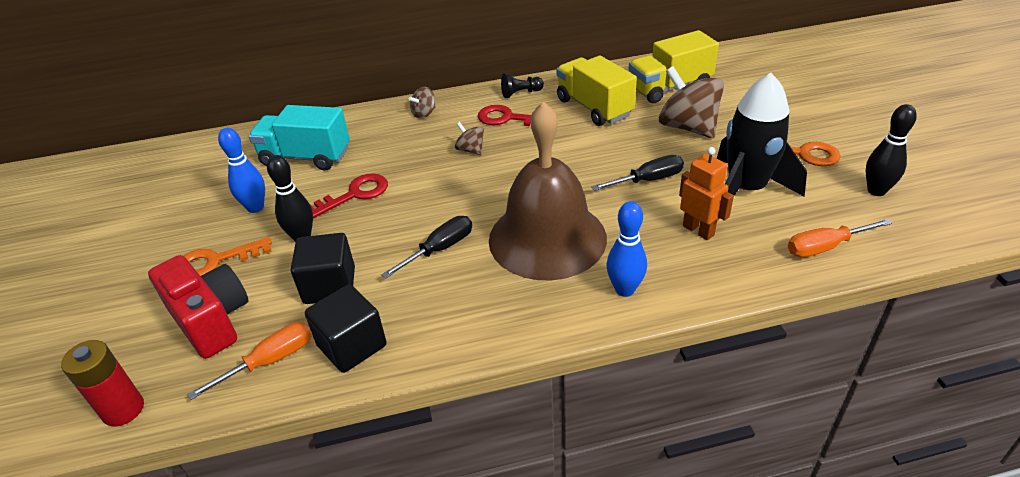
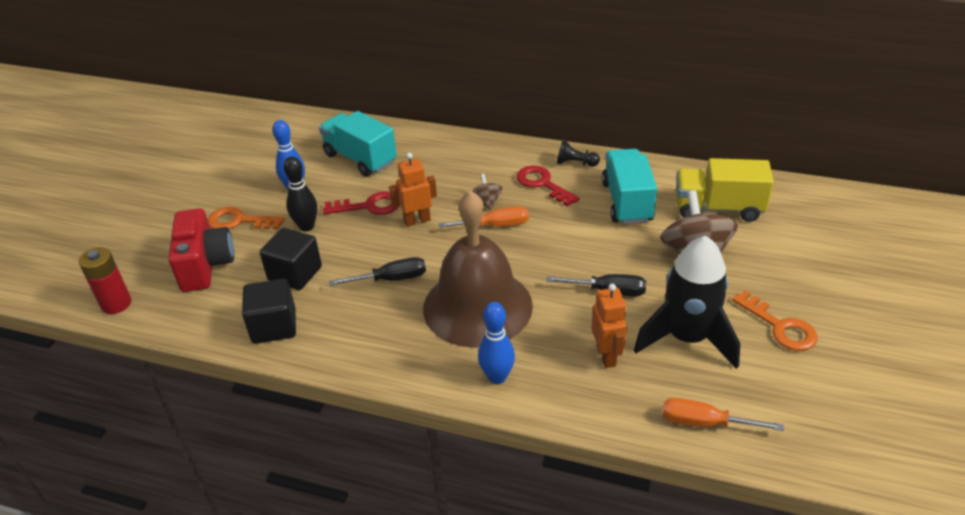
camera: 30 degrees right, 0 degrees up
orange screwdriver [187,322,312,400] -> orange screwdriver moved to [439,206,529,228]
brown spinning top [409,87,436,119] -> none
yellow truck [557,56,637,126] -> turquoise truck [602,149,657,224]
black bowling pin [866,104,917,196] -> none
none -> orange robot [389,153,437,227]

